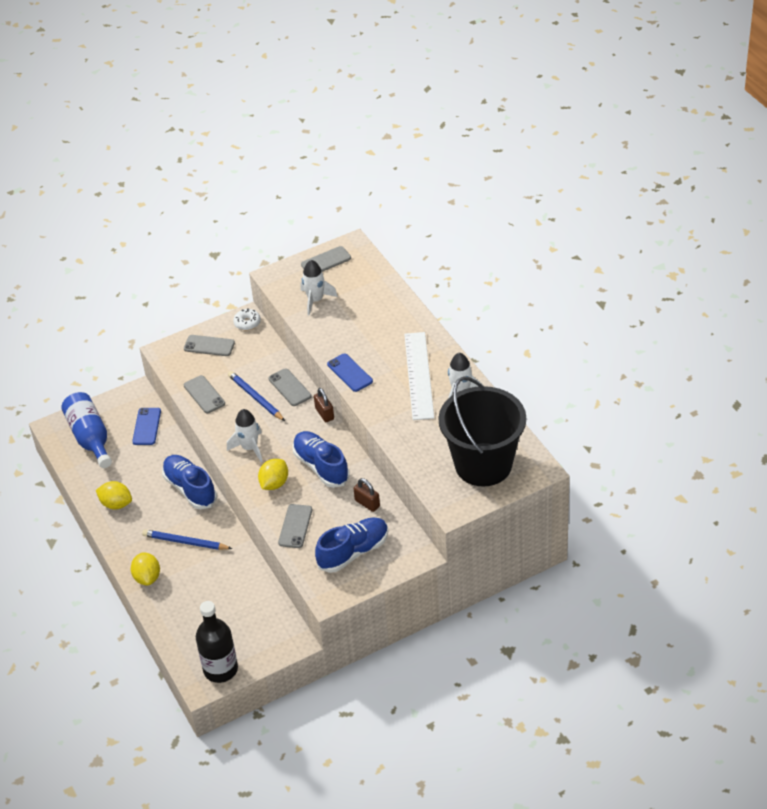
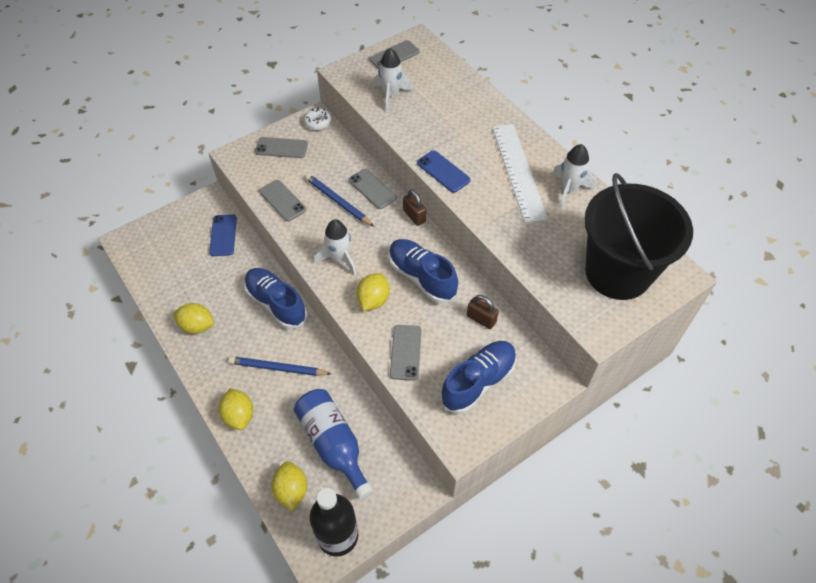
camera: 10 degrees left, 10 degrees up
blue bottle [61,392,112,468] -> blue bottle moved to [294,389,373,500]
none -> yellow lemon [271,461,307,511]

